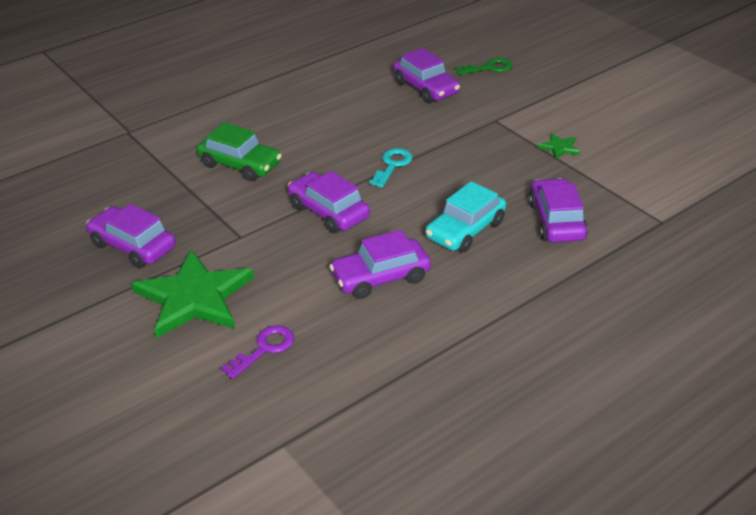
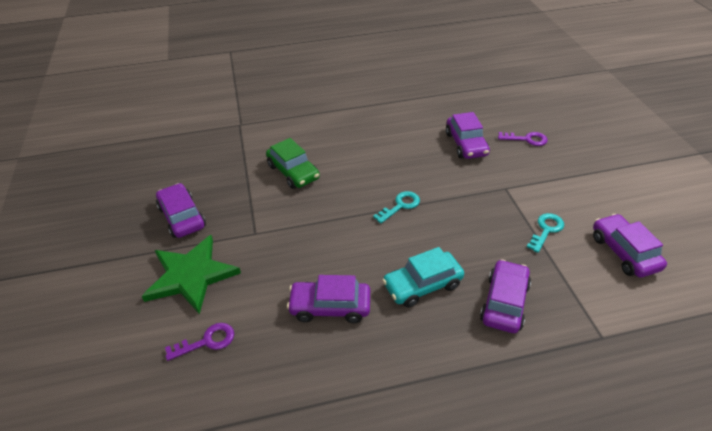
camera: 25 degrees right, 5 degrees up
purple car [288,171,370,233] -> purple car moved to [593,214,667,278]
green key [455,58,513,75] -> purple key [498,132,548,146]
green star [537,133,580,160] -> turquoise key [527,213,564,253]

